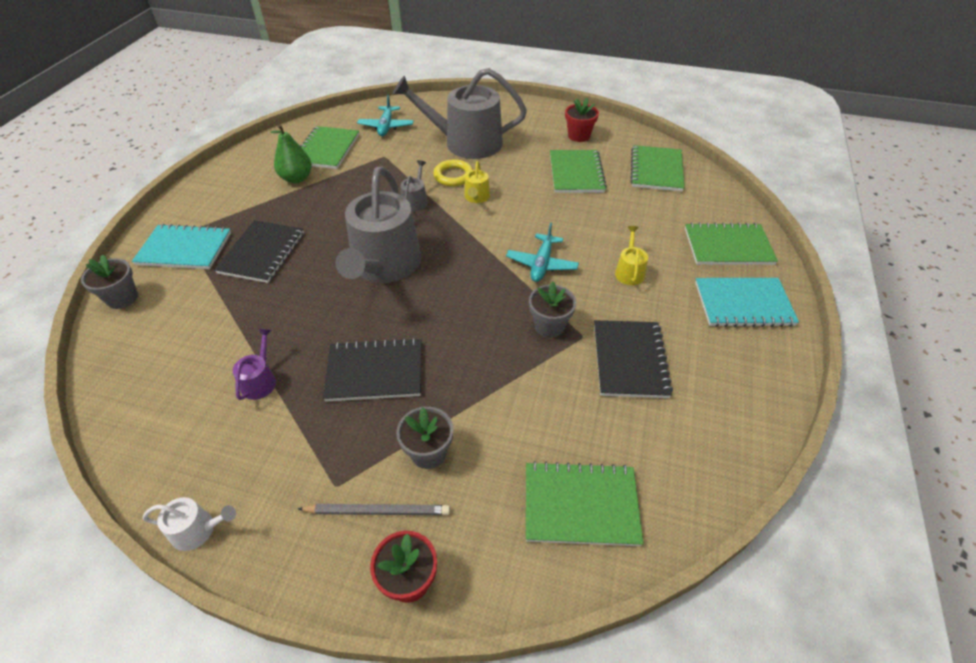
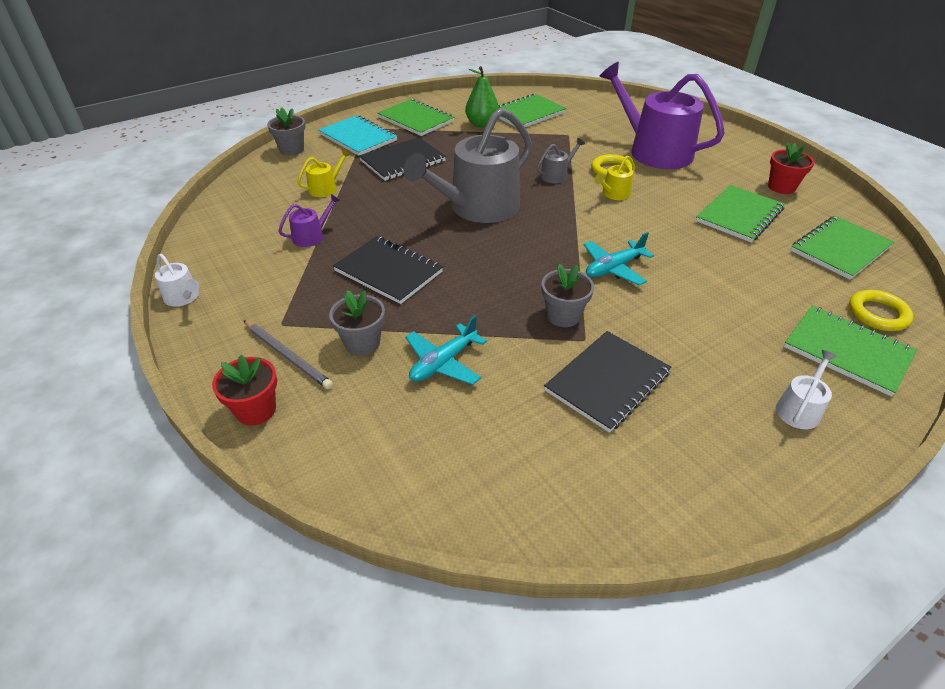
camera: 40 degrees right, 5 degrees down
turquoise plane [357,95,414,136] -> turquoise plane moved to [405,315,487,385]
grey watering can [393,68,527,159] -> purple watering can [600,62,725,169]
green notebook [526,461,643,546] -> green notebook moved to [378,99,454,136]
yellow watering can [615,226,648,285] -> yellow watering can moved to [297,149,351,197]
turquoise notebook [695,278,799,327] -> white watering can [776,350,837,429]
none -> yellow ring [849,290,913,331]

